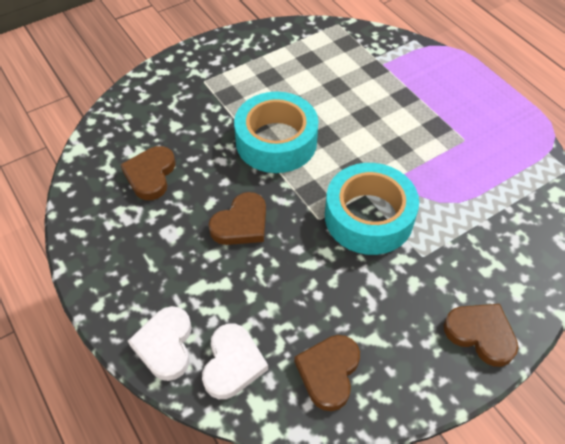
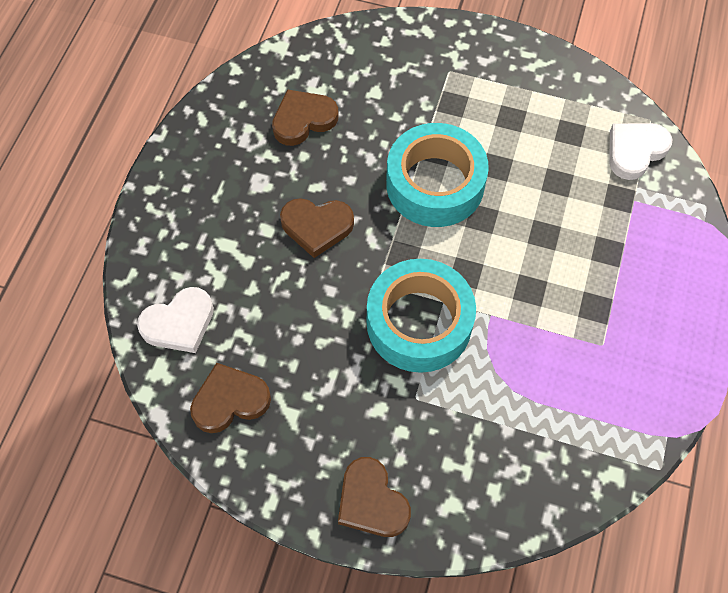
camera: 50 degrees right, 10 degrees up
white heart [128,306,192,381] -> white heart moved to [609,123,673,180]
brown heart [444,304,519,367] -> brown heart turned 150 degrees clockwise [338,457,411,537]

